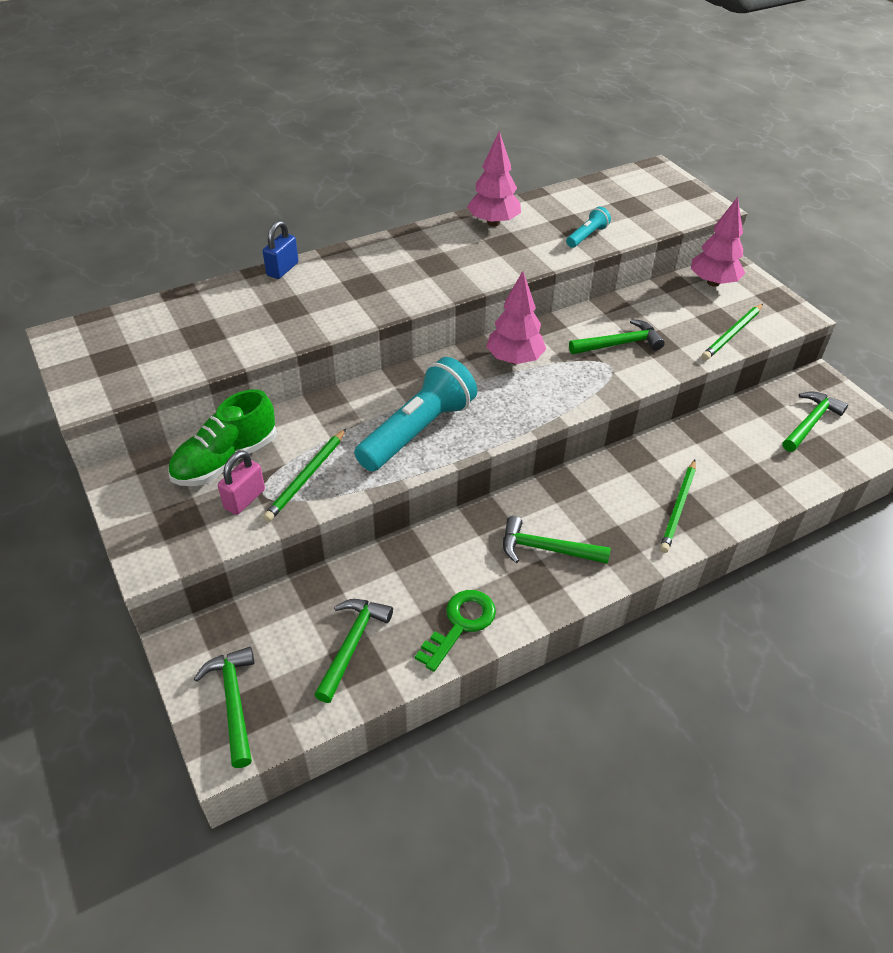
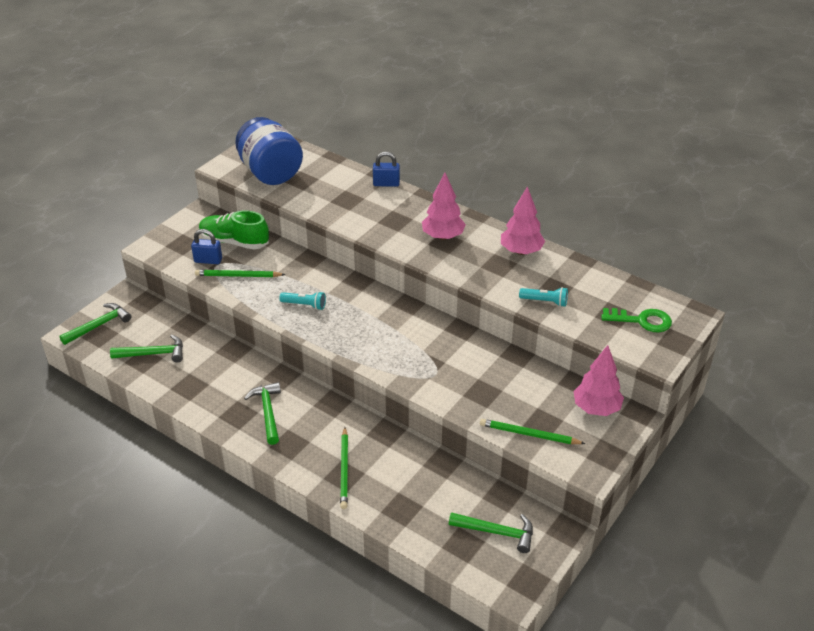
camera: 65 degrees right, 5 degrees down
pink padlock [218,450,265,515] -> blue padlock [191,229,222,264]
turquoise flashlight [354,357,477,471] -> turquoise flashlight [279,291,326,310], size x0.47
green key [415,590,496,672] -> green key moved to [601,308,672,332]
pink tree [486,271,546,364] -> pink tree moved to [422,173,466,240]
green hammer [569,319,665,354] -> none
green pencil [660,460,696,553] -> green pencil turned 90 degrees counterclockwise [340,427,348,509]
none -> blue jar [235,117,303,185]

